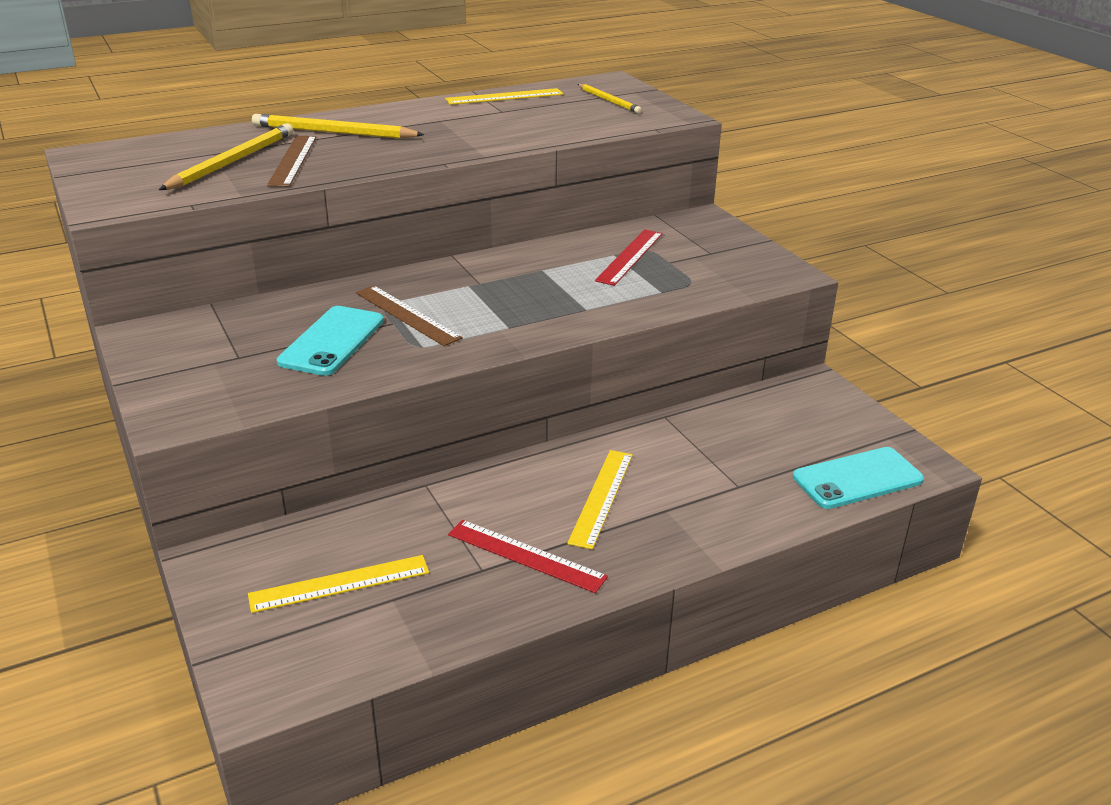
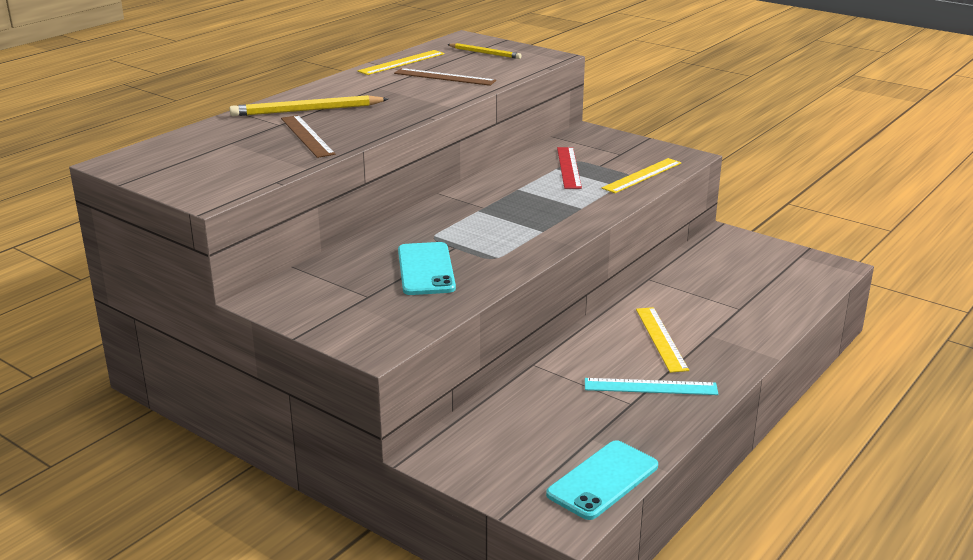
camera: 25 degrees left, 5 degrees down
yellow pencil [159,123,293,190] -> none
yellow ruler [248,555,429,613] -> yellow ruler moved to [602,158,681,193]
brown ruler [356,285,463,346] -> brown ruler moved to [394,68,496,86]
red ruler [448,520,608,593] -> turquoise ruler [585,378,718,395]
turquoise phone [793,447,924,509] -> turquoise phone moved to [546,440,658,520]

